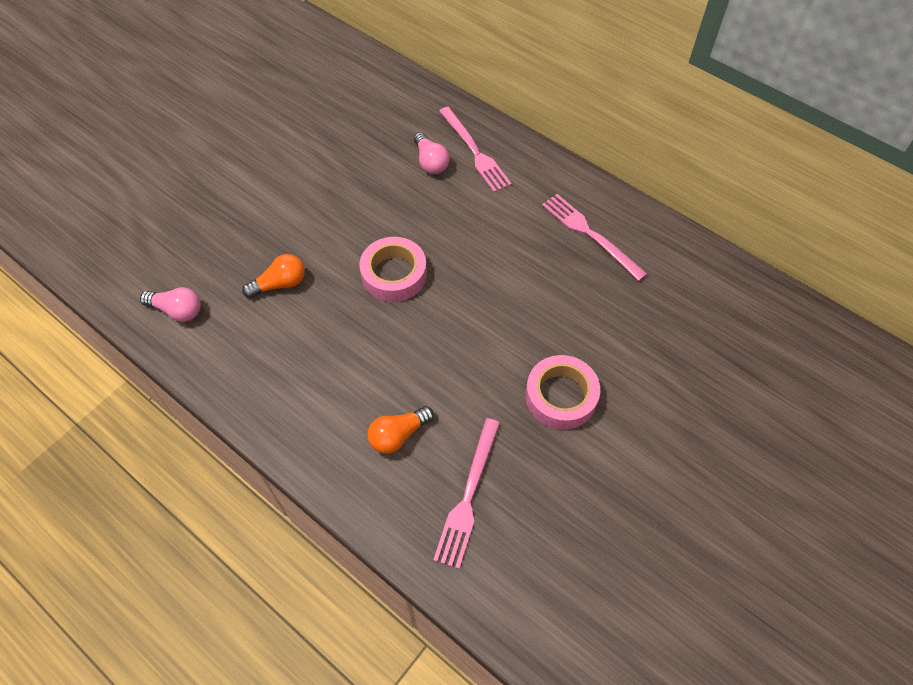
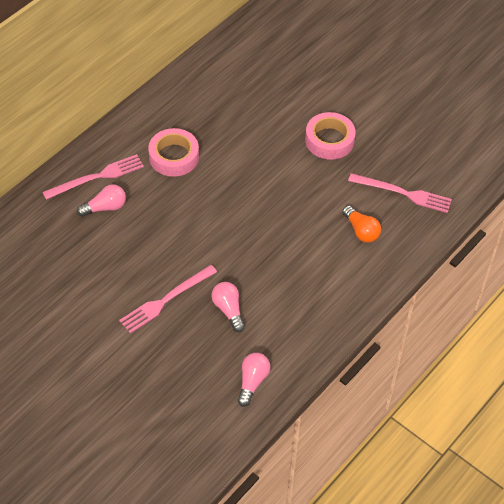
camera: 90 degrees left, 5 degrees down
orange light bulb [242,254,305,298] -> pink light bulb [211,282,245,332]
pink tape [359,237,427,302] -> pink tape moved to [148,128,199,177]
pink fork [542,194,647,281] -> pink fork moved to [119,265,217,334]

